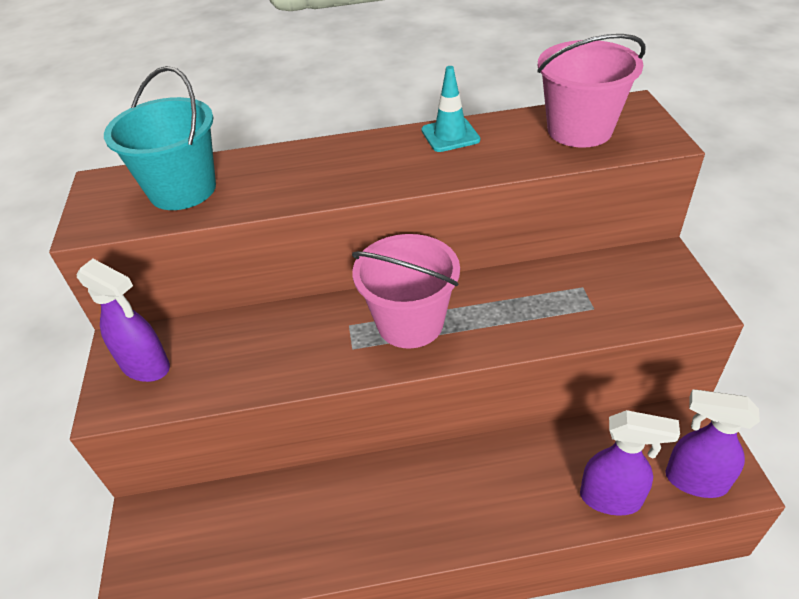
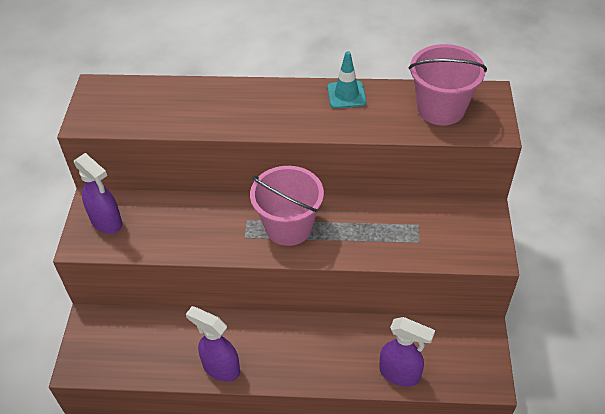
camera: 10 degrees right, 5 degrees up
turquoise bucket [104,66,216,210] -> none
purple spray bottle [665,389,760,498] -> purple spray bottle moved to [186,306,240,382]

